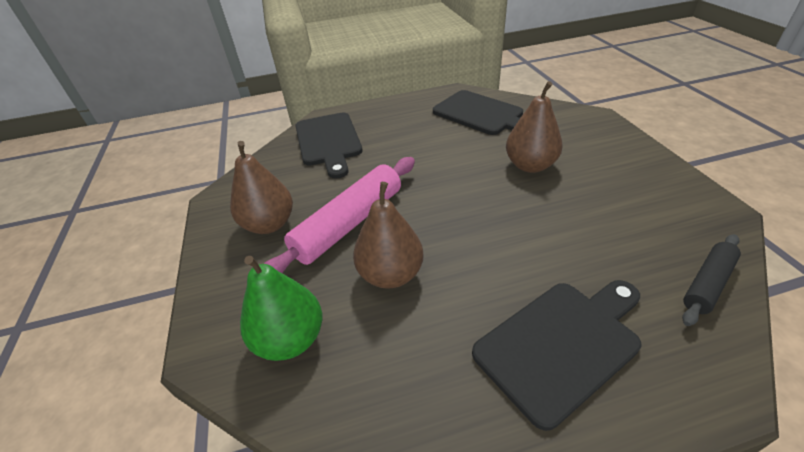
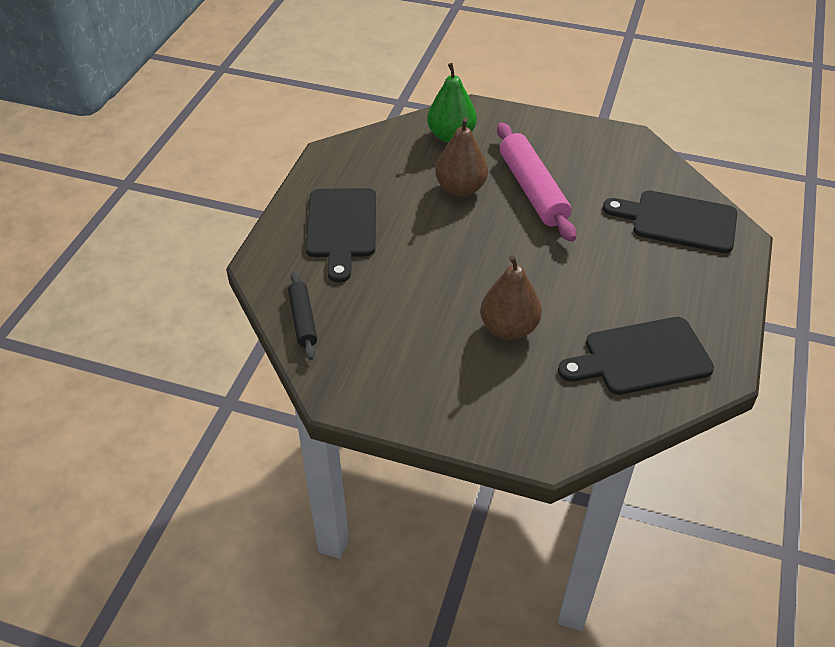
camera: 120 degrees right, 5 degrees up
brown pear [230,141,293,234] -> none

